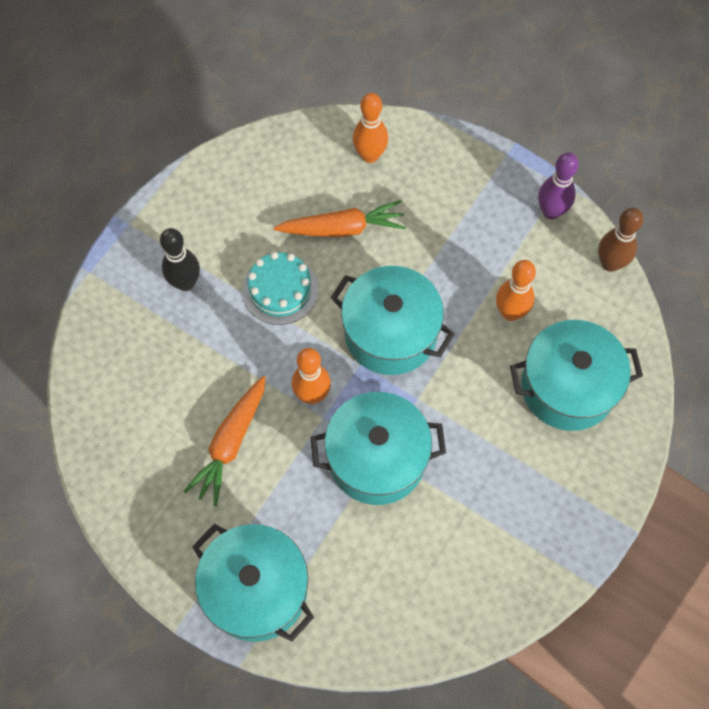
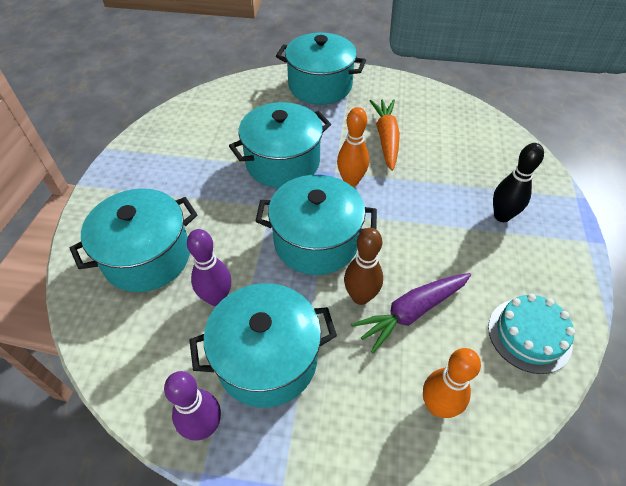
camera: 155 degrees right, 15 degrees down
turquoise cake [242,252,318,325] -> turquoise cake moved to [488,293,575,374]
orange carrot [274,200,406,237] -> purple carrot [351,273,471,353]
orange bowling pin [496,260,536,321] -> purple bowling pin [187,229,231,306]
brown bowling pin [598,208,643,272] -> brown bowling pin moved to [344,228,383,305]
none -> turquoise pot [189,283,337,408]

